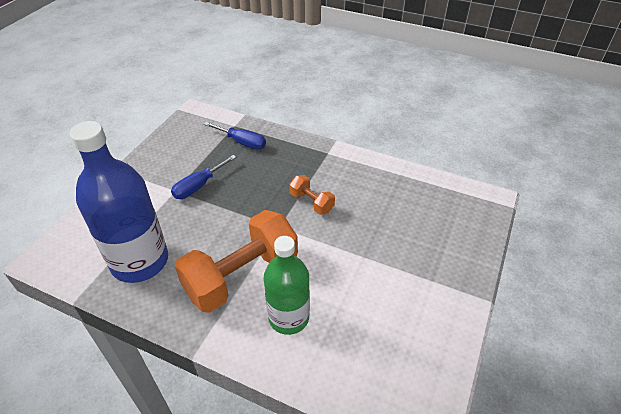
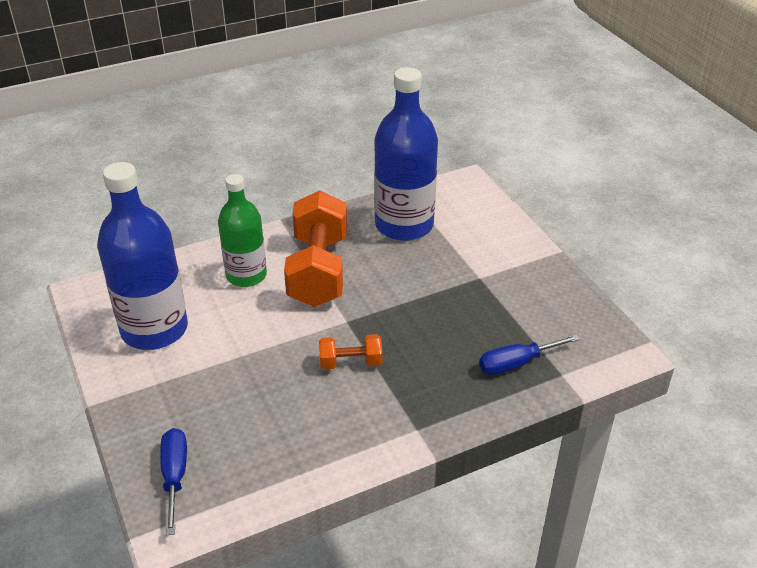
camera: 130 degrees right, 5 degrees down
blue screwdriver [171,155,236,199] -> blue screwdriver moved to [160,428,187,535]
none -> blue bottle [97,162,188,350]

